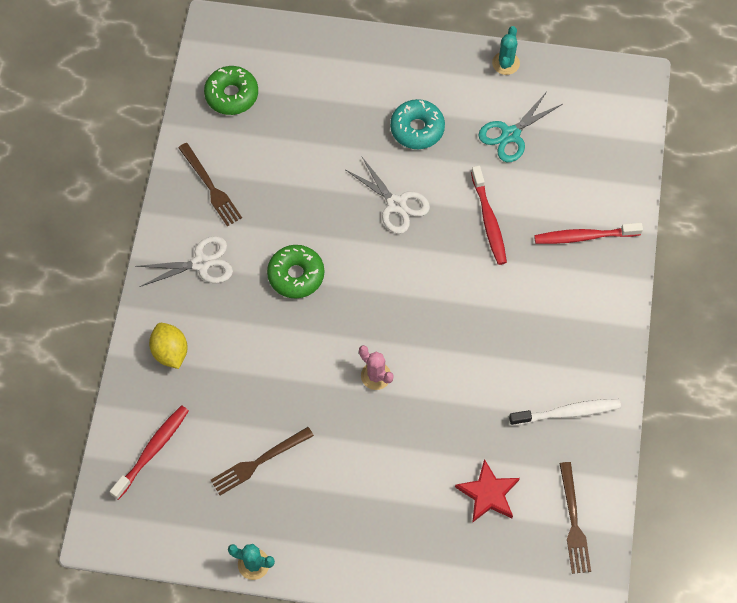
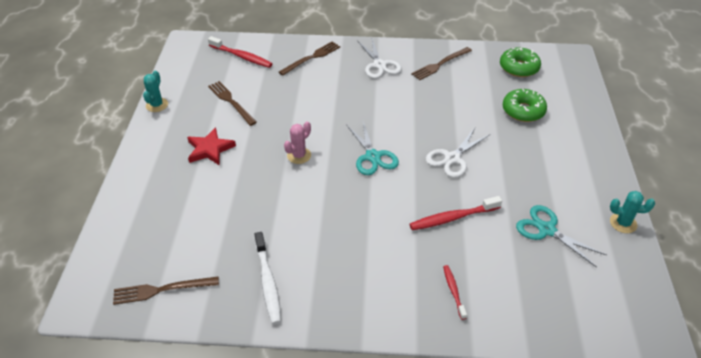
camera: 85 degrees right, 20 degrees down
yellow lemon [149,323,187,369] -> brown fork [279,42,340,75]
green donut [267,245,324,298] -> green donut moved to [503,89,547,122]
turquoise donut [390,99,445,149] -> none
red star [455,459,520,523] -> red star moved to [187,127,236,166]
red toothbrush [534,223,643,244] -> red toothbrush [443,265,467,320], size x0.59
none -> turquoise scissors [347,121,399,175]

